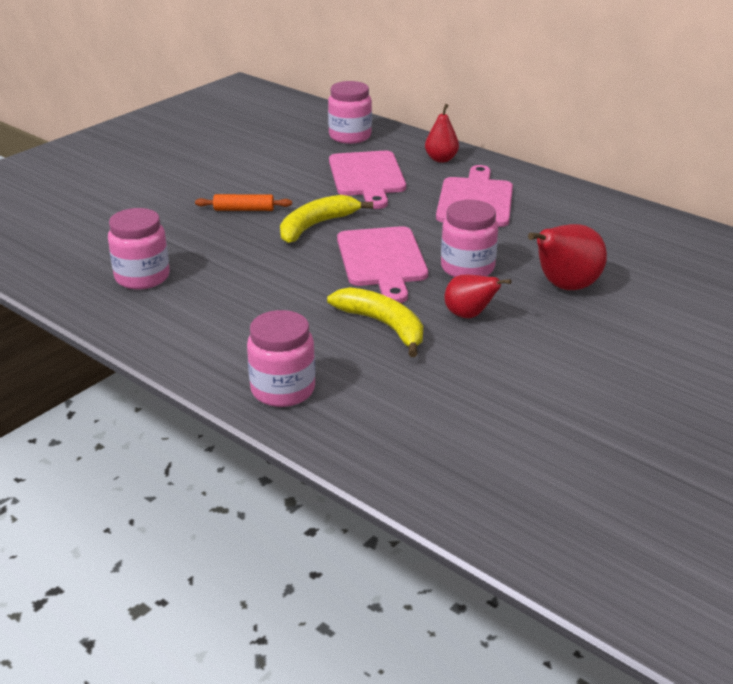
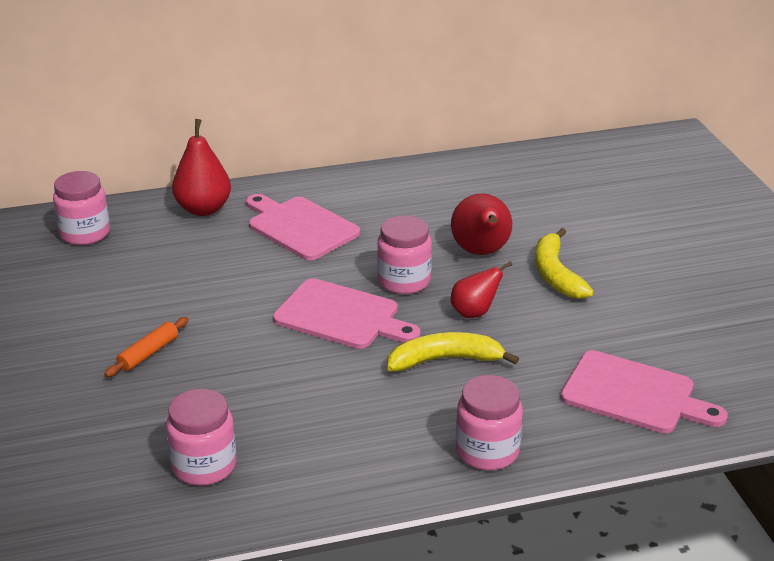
camera: 55 degrees left, 0 degrees up
yellow banana [280,195,373,243] -> yellow banana moved to [535,228,594,299]
pink cutting board [329,151,406,209] -> pink cutting board moved to [560,350,728,433]
red pear [425,104,459,163] -> red pear [172,119,231,216], size x1.56

